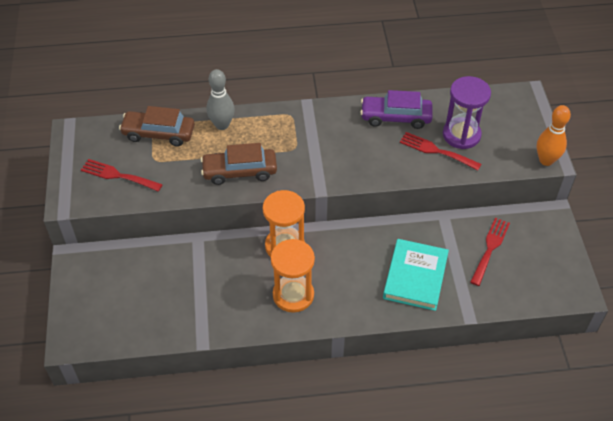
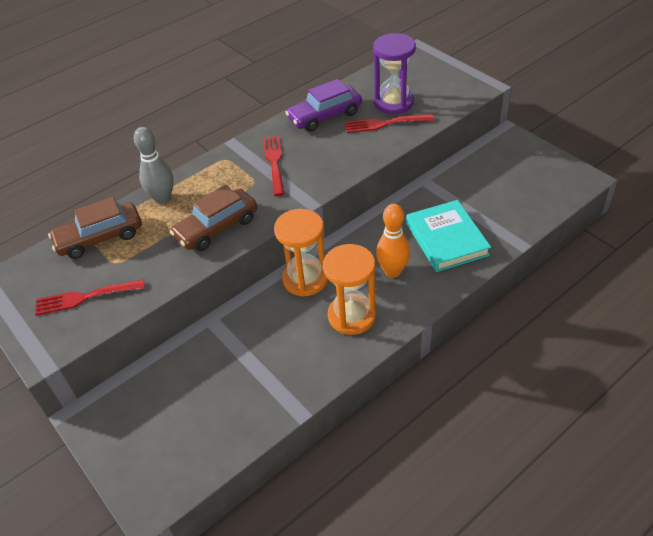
camera: 30 degrees left, 5 degrees down
red fork [470,218,510,286] -> red fork moved to [263,136,285,196]
orange bowling pin [537,105,571,166] -> orange bowling pin moved to [376,204,410,278]

